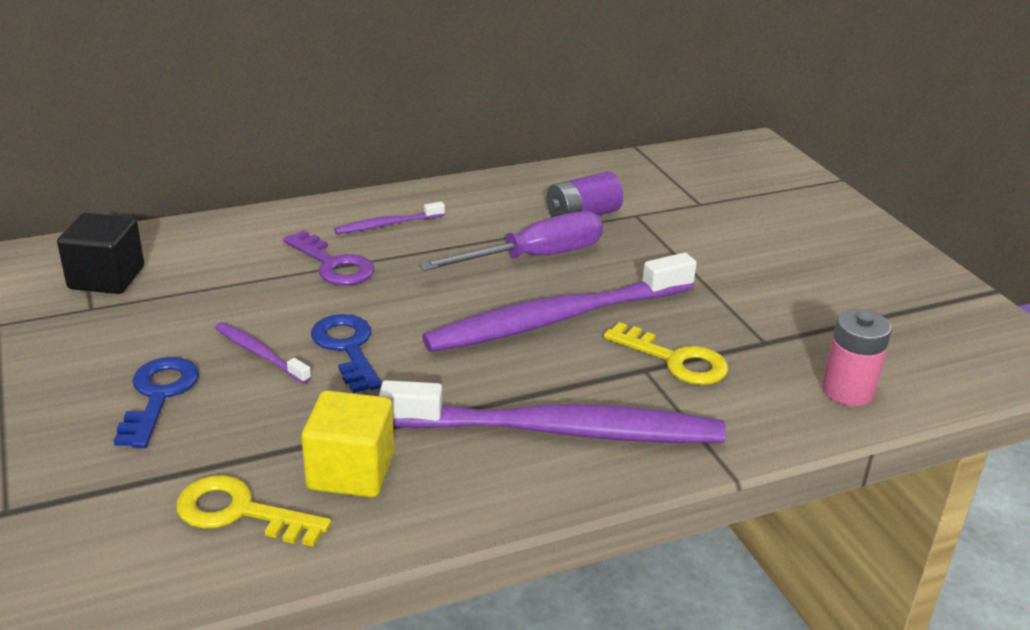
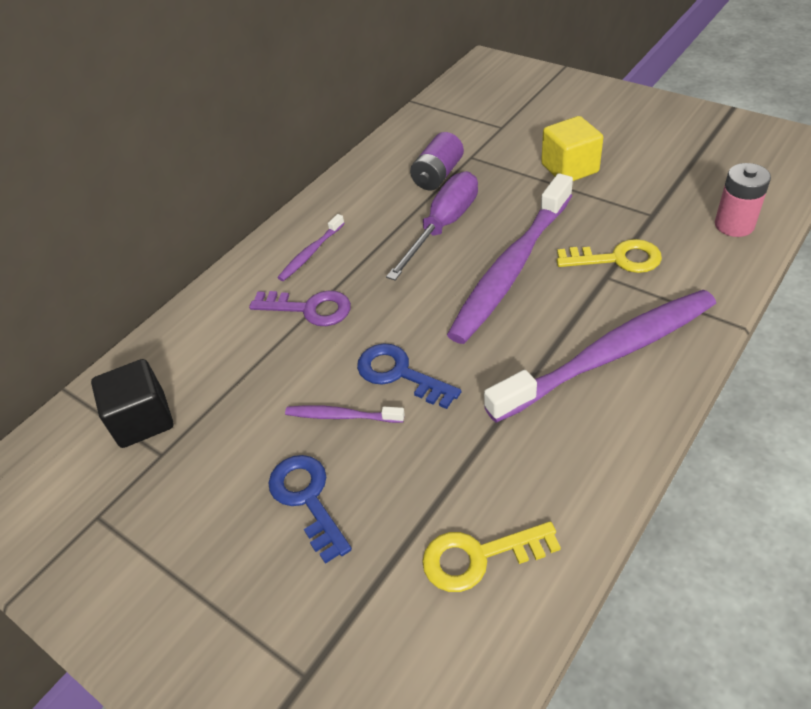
camera: 25 degrees left, 15 degrees up
yellow cube [301,390,394,497] -> yellow cube moved to [541,116,603,181]

